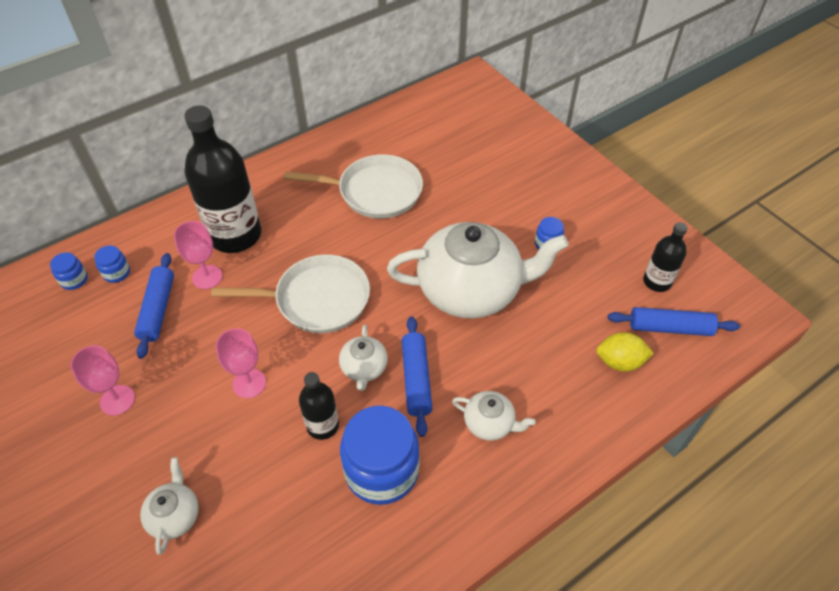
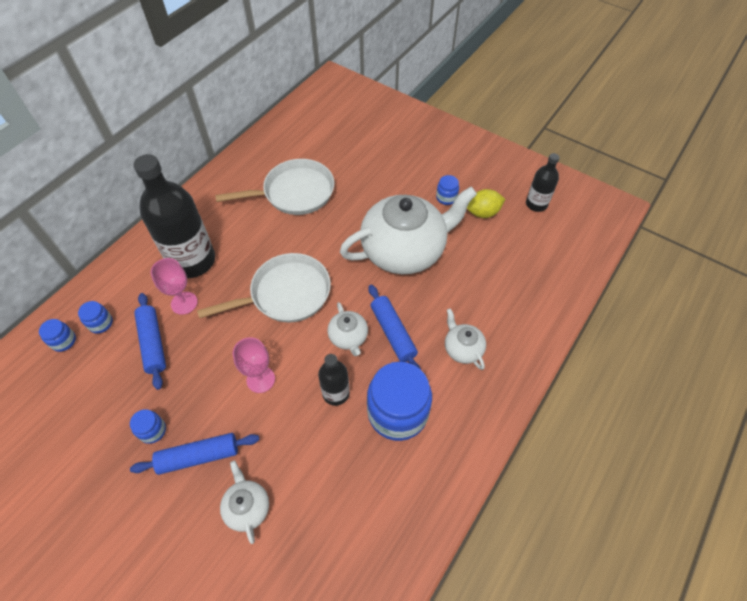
camera: 20 degrees left, 5 degrees up
pink goblet [70,345,135,416] -> blue jar [130,409,166,444]
white teapot [452,391,536,441] -> white teapot turned 120 degrees counterclockwise [445,308,486,370]
yellow lemon [596,332,654,372] -> yellow lemon moved to [467,189,505,218]
blue rolling pin [608,307,740,336] -> blue rolling pin moved to [130,433,259,475]

